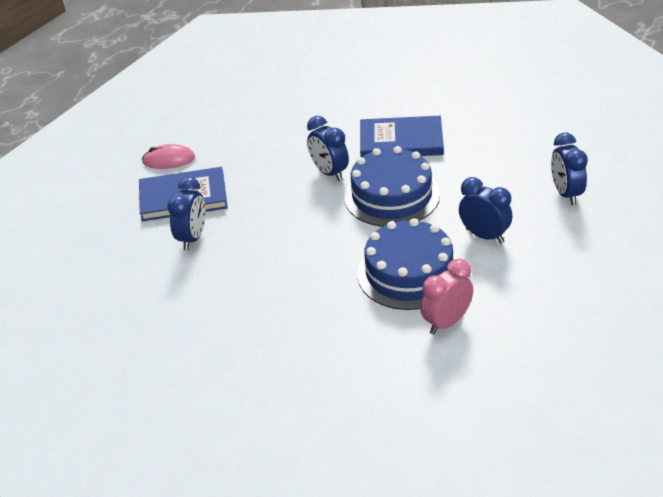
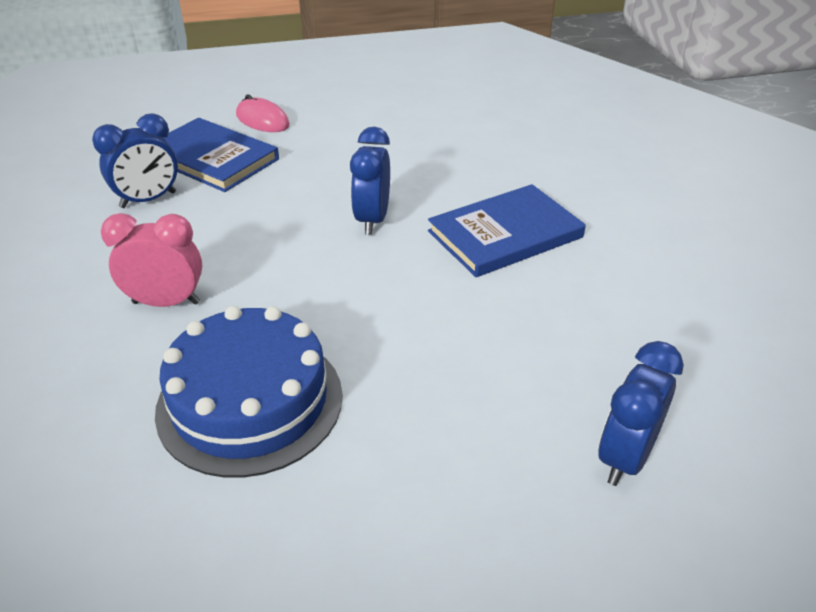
camera: 40 degrees right, 0 degrees up
blue cake [344,146,440,227] -> none
blue book [360,116,444,157] -> blue book turned 75 degrees counterclockwise [428,184,586,277]
pink clock [420,259,473,335] -> pink clock moved to [101,213,202,307]
blue clock [459,177,512,244] -> none

